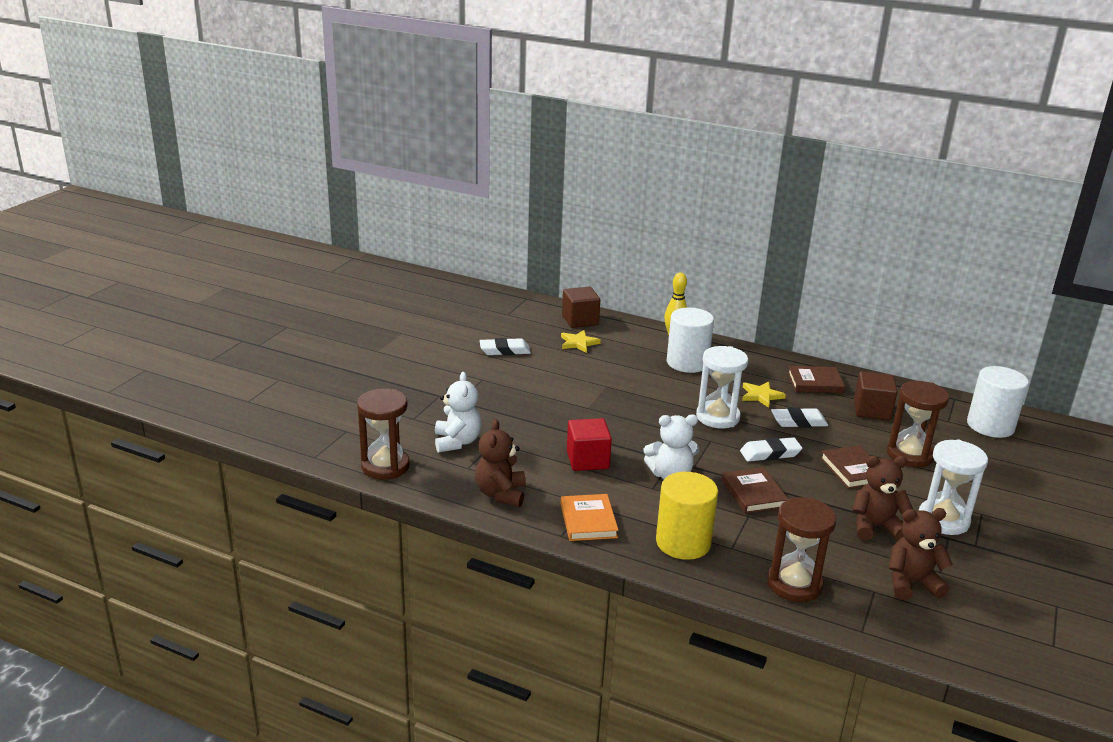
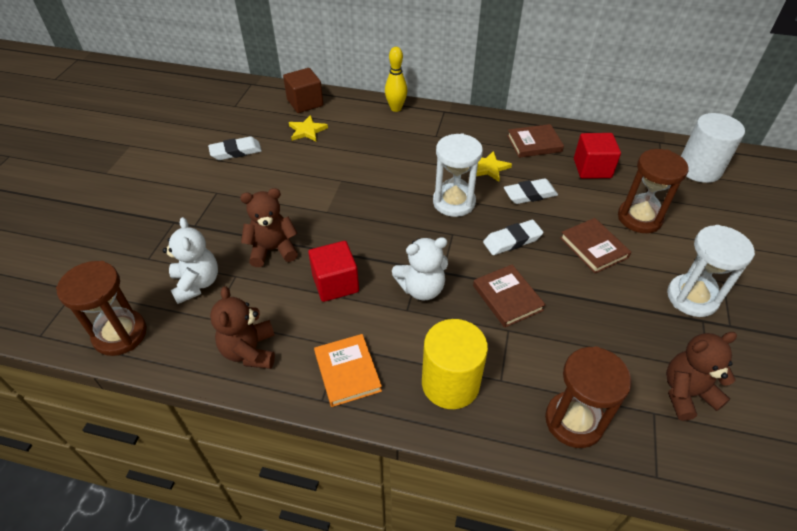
camera: 10 degrees left, 20 degrees up
white cylinder [667,308,714,373] -> none
brown teddy bear [853,456,913,541] -> brown teddy bear moved to [240,188,298,267]
brown cube [854,371,897,420] -> red cube [574,133,621,179]

